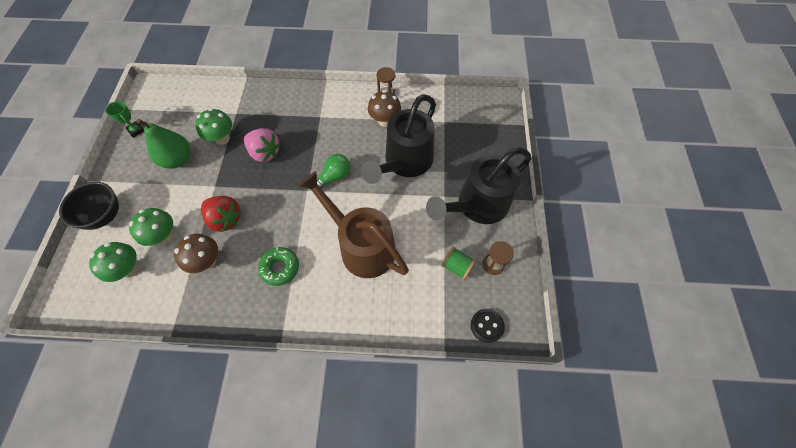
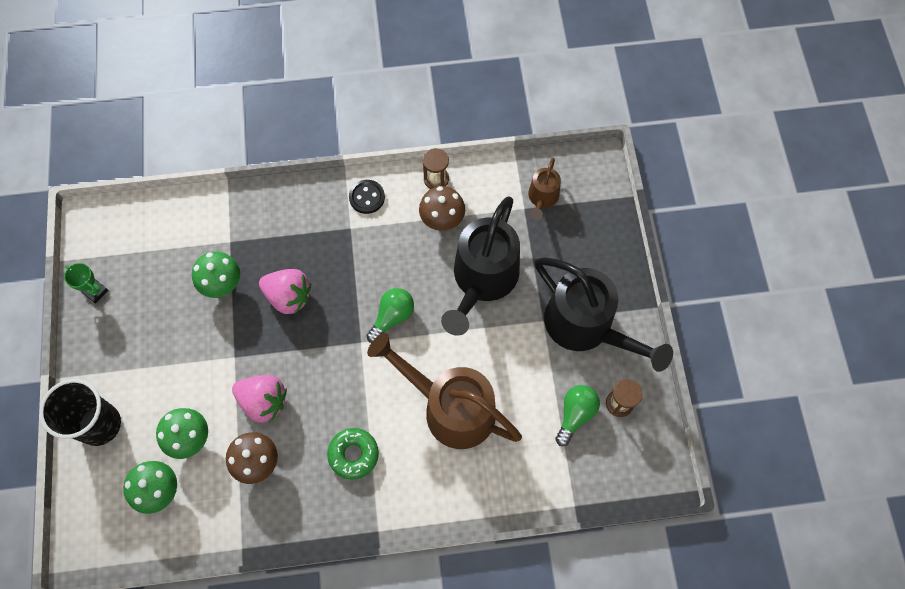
camera: 10 degrees left, 5 degrees up
black bowl [59,182,119,230] -> black cup [39,379,121,446]
green pear [137,119,191,169] -> none
red strawberry [201,196,242,232] -> pink strawberry [232,375,287,423]
black watering can [426,147,531,224] -> black watering can turned 90 degrees counterclockwise [535,257,673,372]
green spool [442,247,476,280] -> green light bulb [555,385,600,446]
black button [471,309,505,343] -> black button moved to [349,180,385,214]
none -> brown watering can [528,158,561,220]

